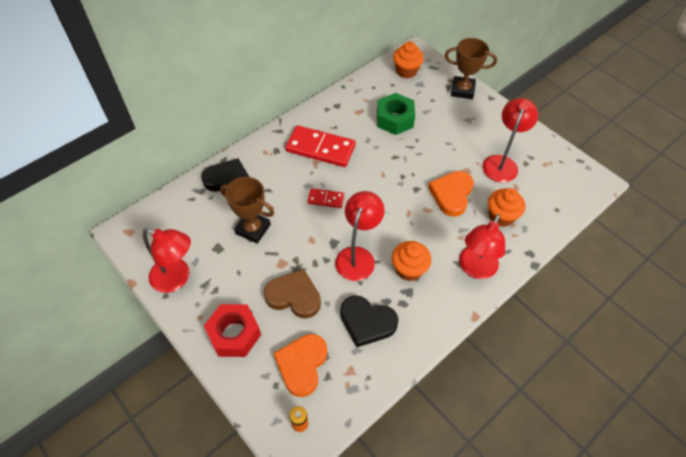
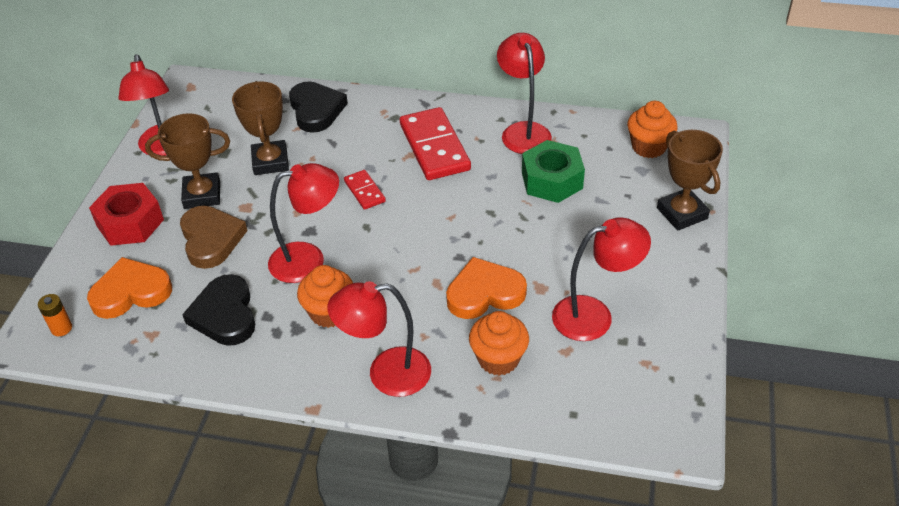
camera: 55 degrees right, 10 degrees down
none -> brown trophy [145,113,230,209]
none -> red lamp [497,33,552,154]

